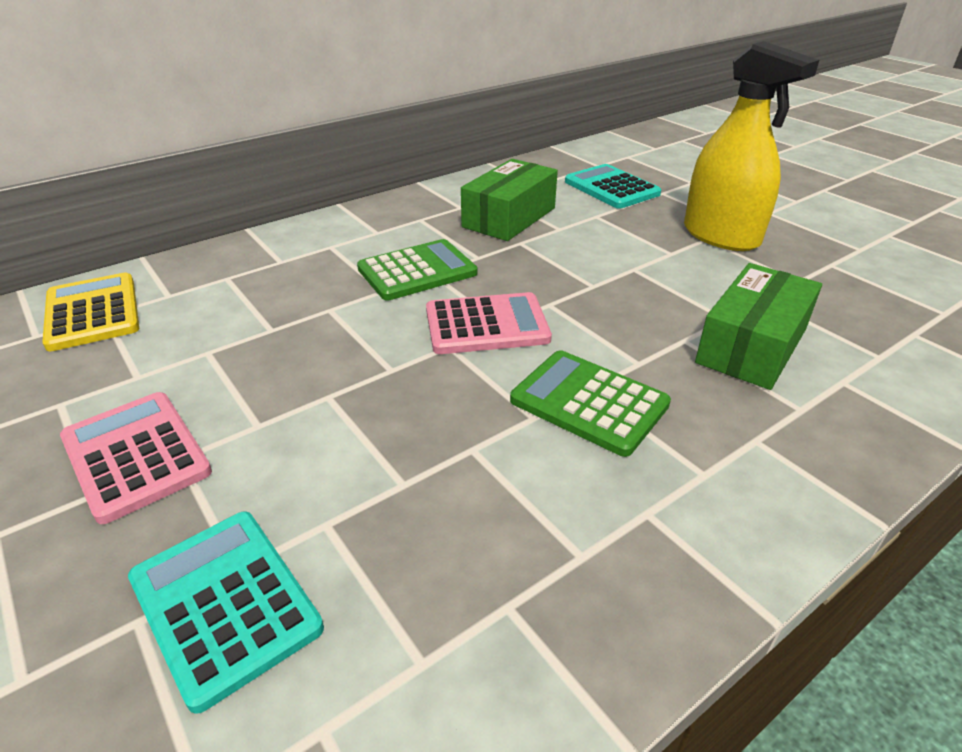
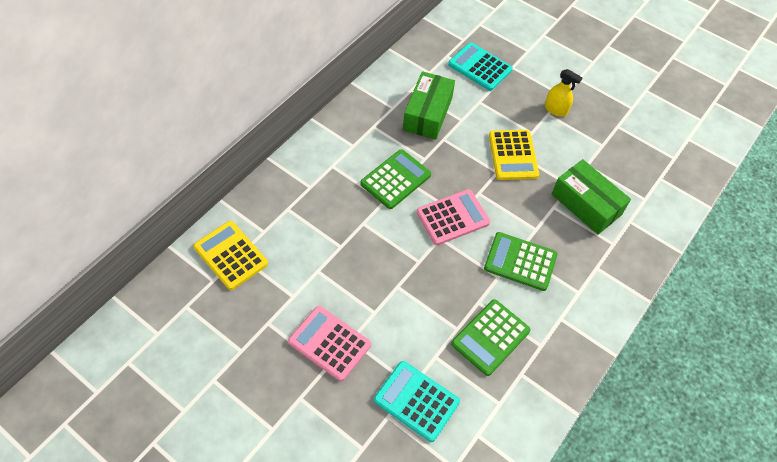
camera: 20 degrees left, 20 degrees up
yellow spray bottle [684,41,819,251] -> yellow spray bottle [545,69,582,117], size x0.50
green box [695,263,822,390] -> green box turned 60 degrees counterclockwise [552,159,631,235]
none -> green calculator [451,299,531,376]
none -> yellow calculator [489,130,539,180]

